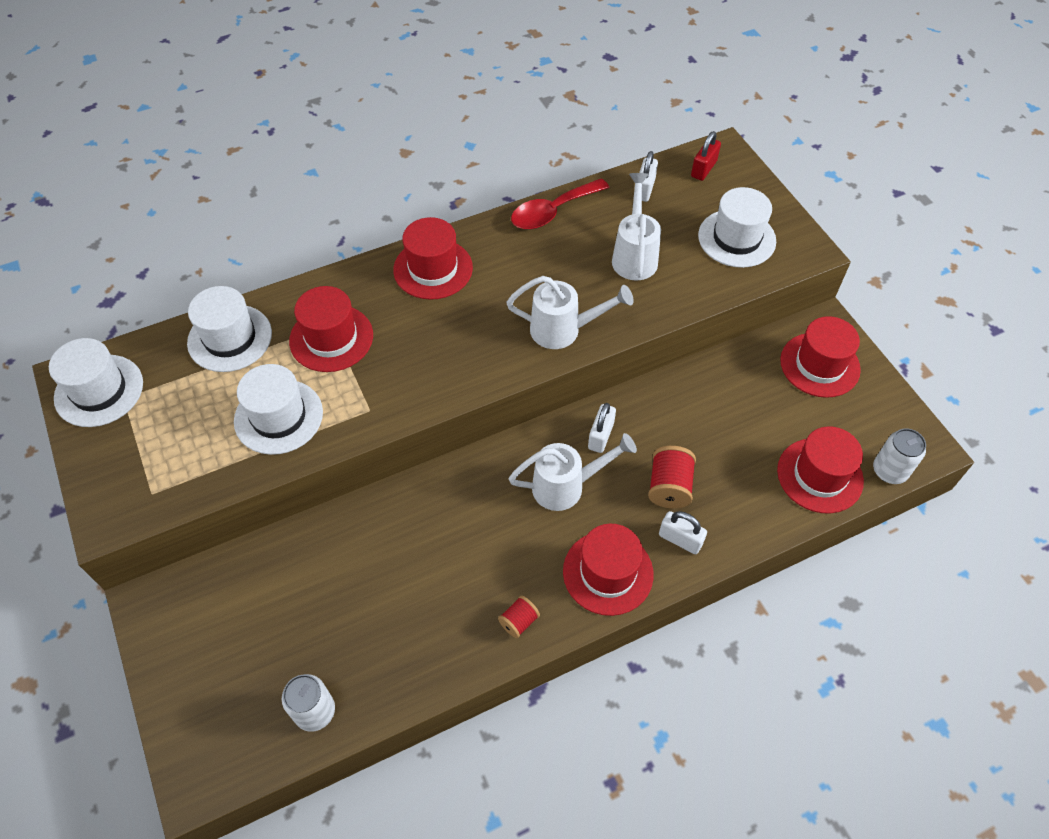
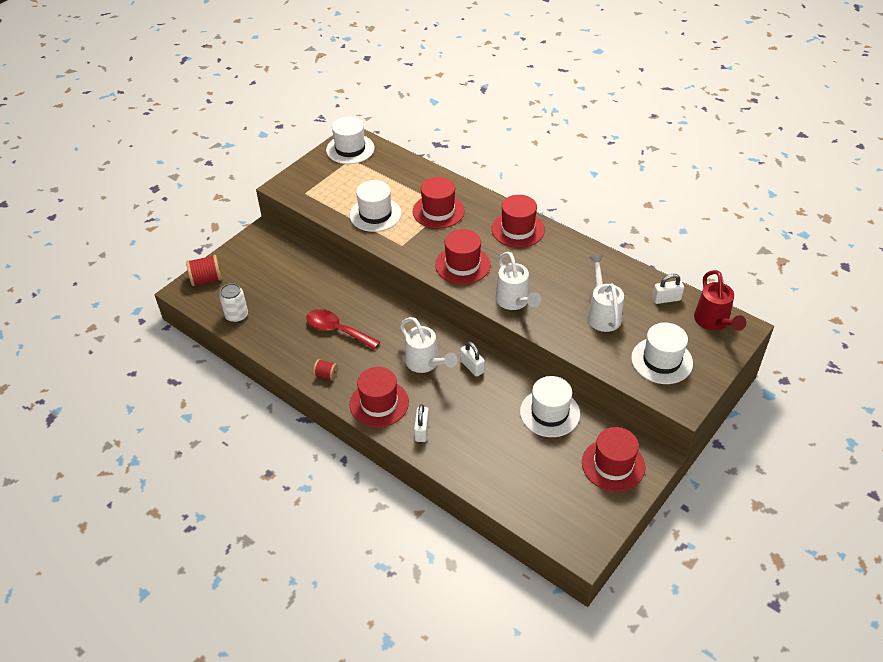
camera: 65 degrees right, 10 degrees down
white hat [187,286,272,372] -> white hat moved to [520,376,580,437]
red spoon [511,178,610,229] -> red spoon moved to [306,309,380,350]
white padlock [588,403,616,453] -> white padlock turned 60 degrees clockwise [460,341,485,377]
white watering can [612,173,661,281] -> white watering can turned 75 degrees counterclockwise [587,255,624,332]
red spool [648,446,696,509] -> red spool moved to [186,255,222,286]
red padlock [691,131,721,181] -> red watering can [694,270,746,331]
red hat [777,426,864,514] -> red hat moved to [435,229,491,284]
white can [873,428,926,484] -> none

